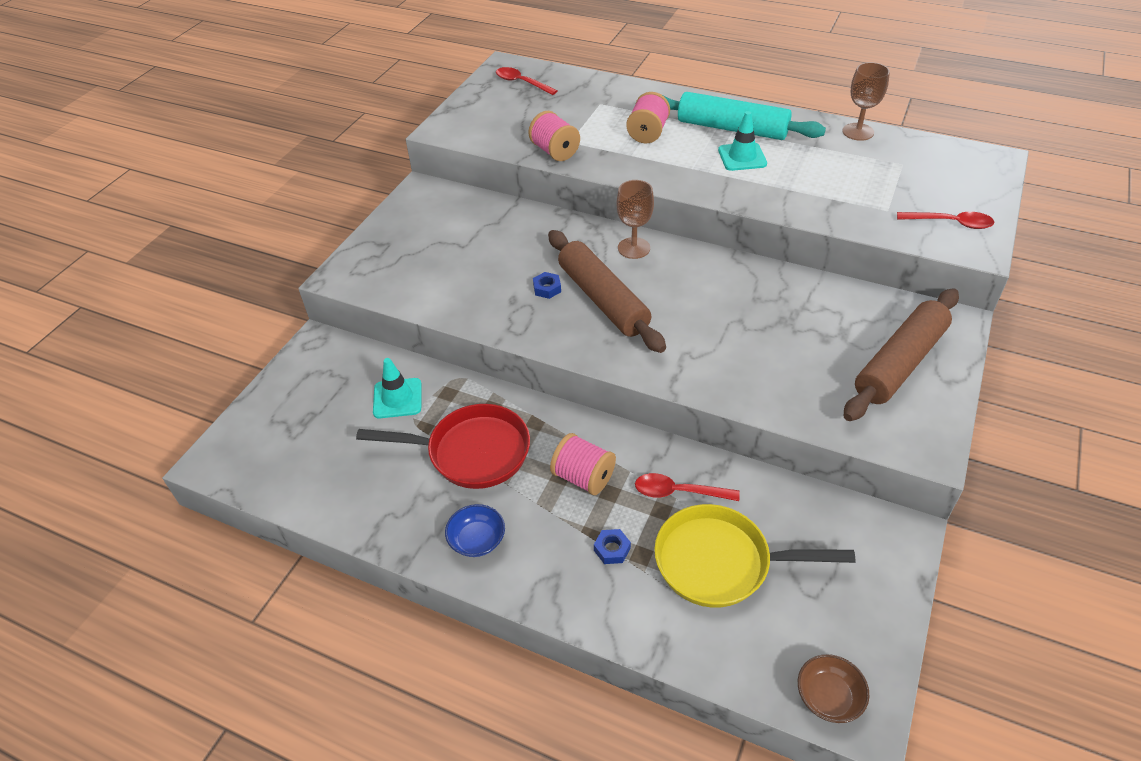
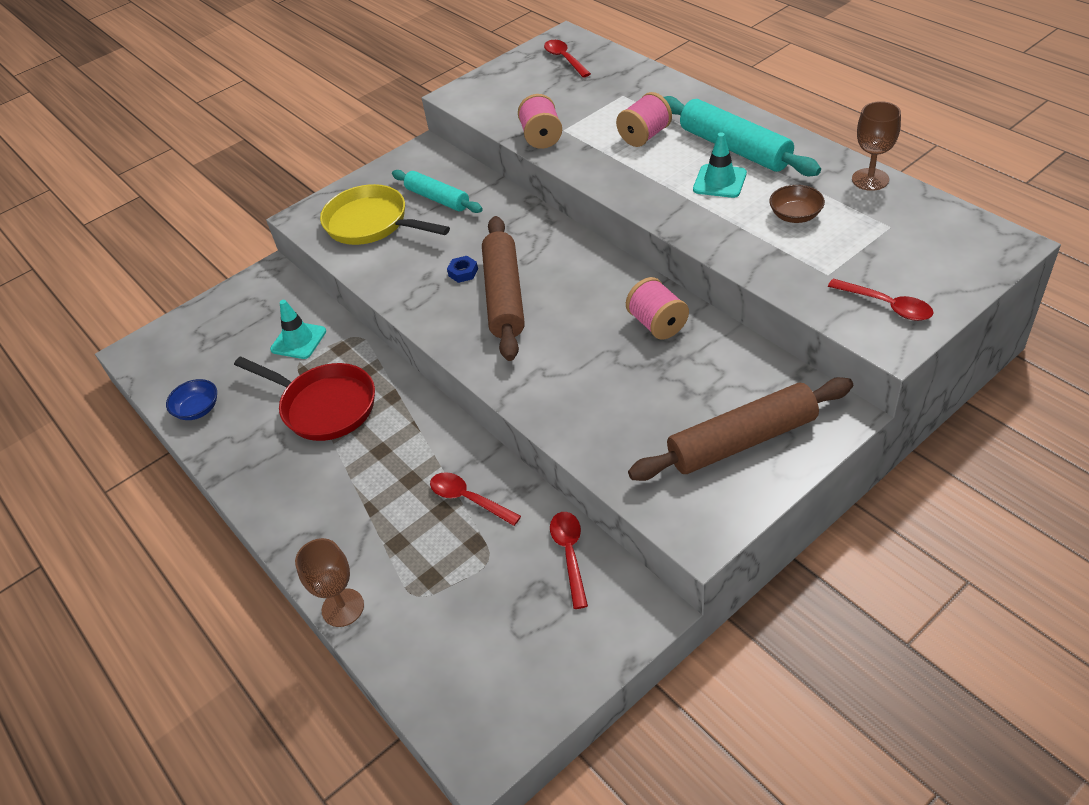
camera: 30 degrees right, 0 degrees up
blue bowl [445,504,505,557] -> blue bowl moved to [166,379,217,420]
pink spool [550,433,616,495] -> pink spool moved to [626,277,689,340]
blue nut [594,529,631,564] -> none
brown goblet [617,180,654,259] -> brown goblet moved to [295,538,364,627]
yellow pan [654,504,856,608] -> yellow pan moved to [320,184,450,245]
brown bowl [798,654,870,723] -> brown bowl moved to [769,185,825,223]
none -> turquoise rolling pin [392,170,483,213]
none -> red spoon [550,512,588,609]

